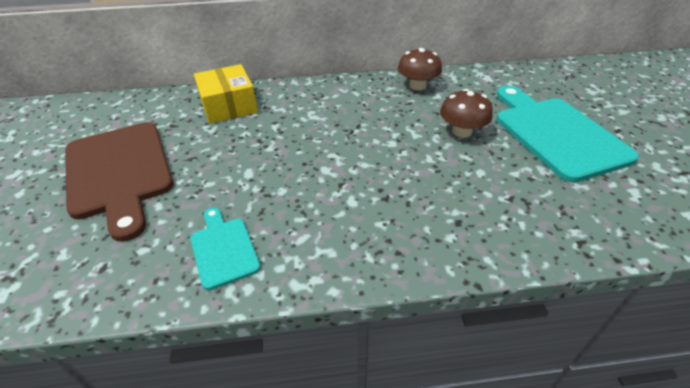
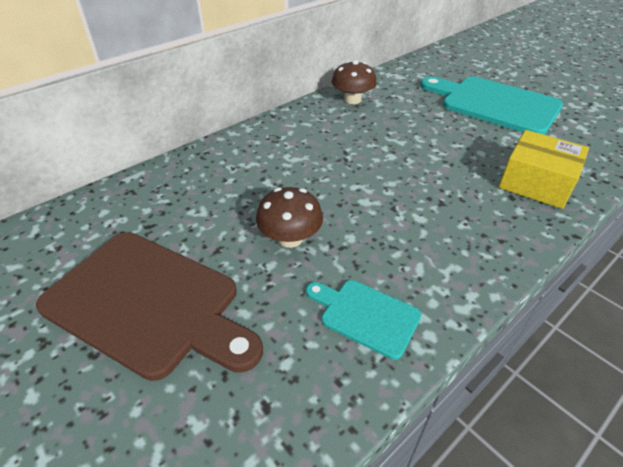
camera: 35 degrees left, 0 degrees up
yellow box [194,64,258,124] -> yellow box moved to [499,130,589,209]
brown mushroom [440,89,493,138] -> brown mushroom moved to [256,187,323,248]

